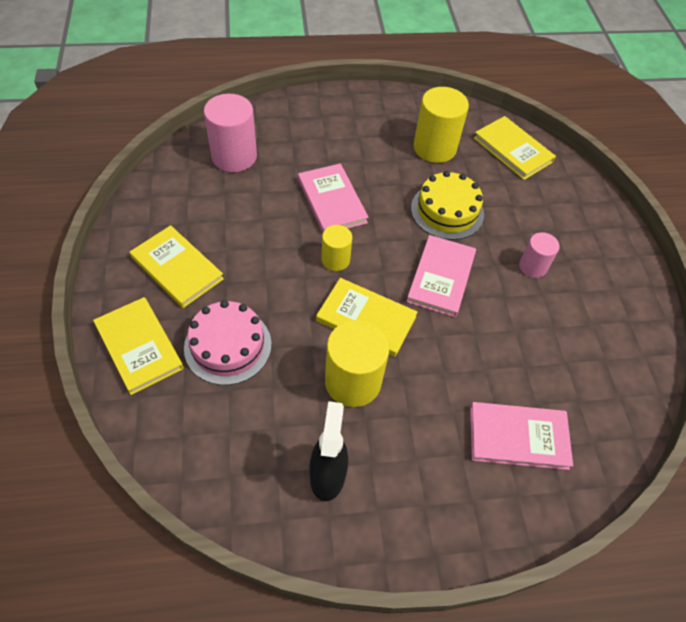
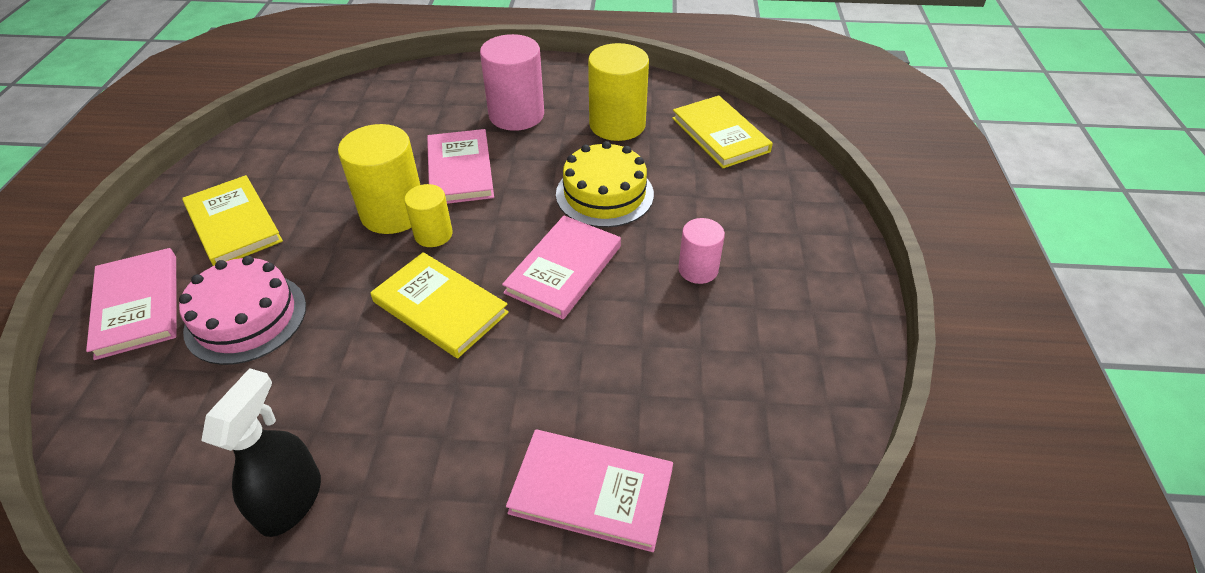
camera: 15 degrees right, 10 degrees down
yellow book [93,297,184,395] -> pink book [86,248,177,360]
pink cylinder [204,94,257,172] -> pink cylinder moved to [480,34,544,131]
yellow cylinder [325,320,390,407] -> yellow cylinder moved to [338,124,420,234]

